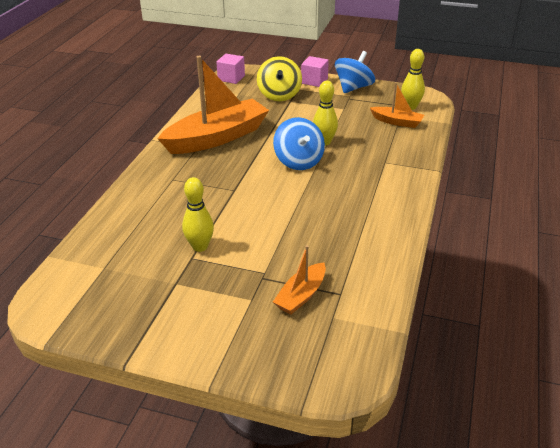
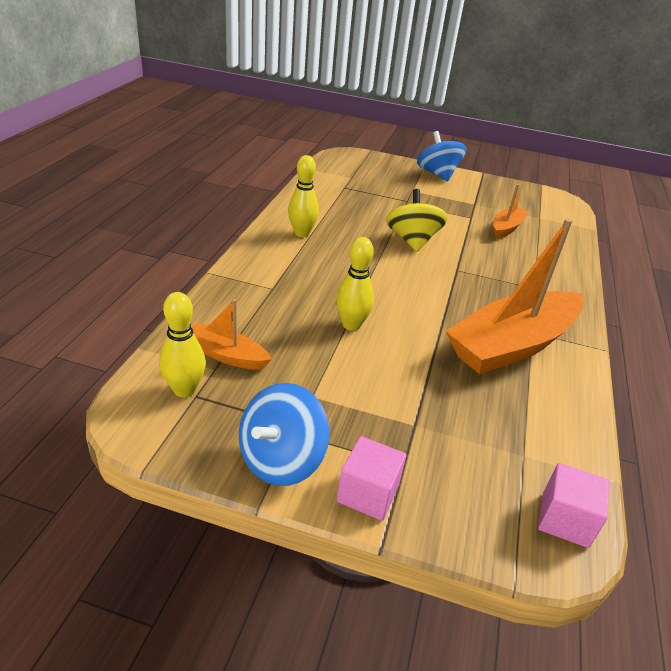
camera: 175 degrees right, 0 degrees up
yellow bowling pin [182,177,214,252] -> yellow bowling pin moved to [288,155,319,237]
yellow spinning top [257,56,302,101] -> yellow spinning top moved to [386,189,448,252]
blue spinning top [273,117,325,170] -> blue spinning top moved to [417,131,467,182]
orange boat [273,245,326,314] -> orange boat moved to [493,184,528,238]

